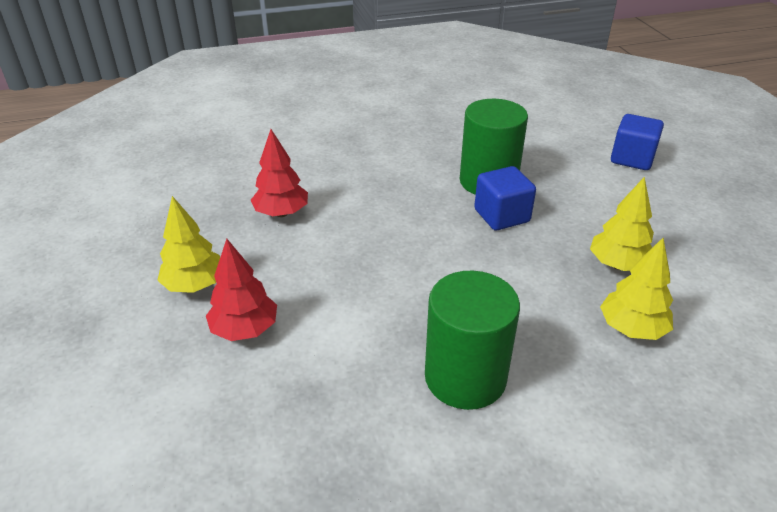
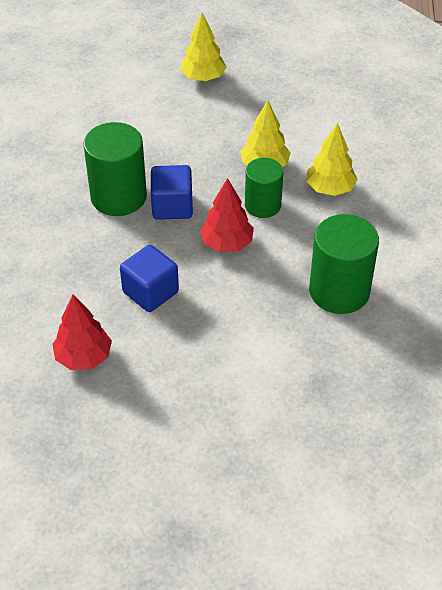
camera: 70 degrees left, 10 degrees up
yellow tree [157,196,220,293] -> yellow tree moved to [180,12,227,81]
red tree [206,239,277,341] -> red tree moved to [200,178,254,252]
blue cube [611,114,664,170] -> blue cube moved to [120,245,179,312]
none -> green cylinder [245,158,283,218]

